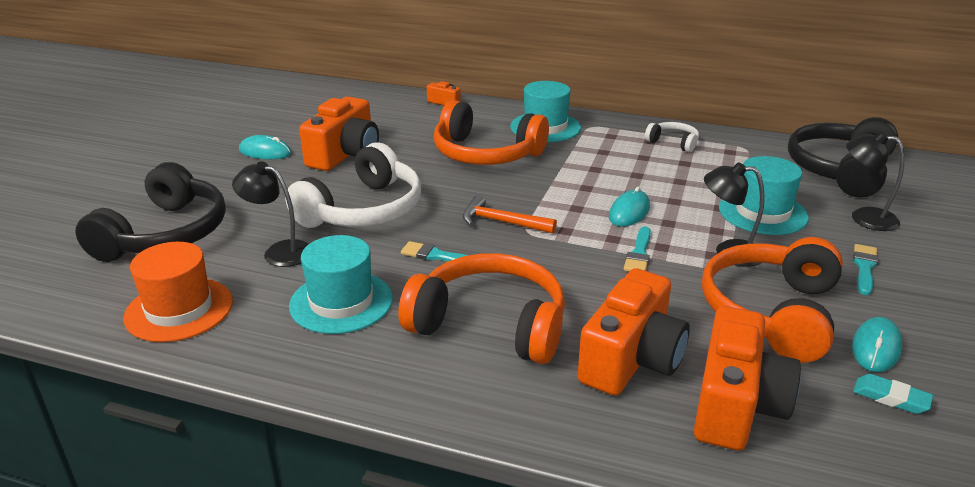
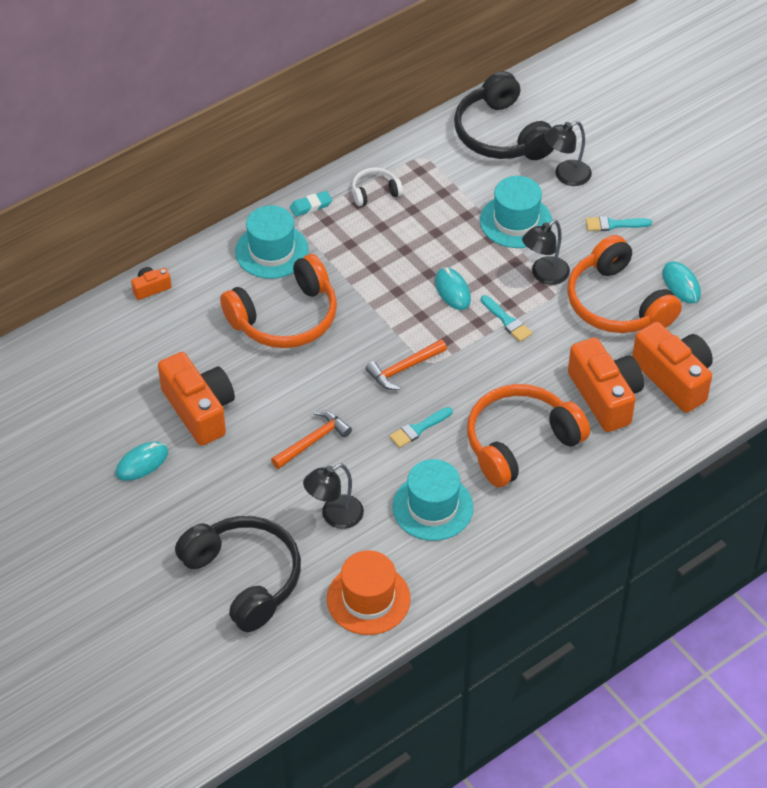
camera: 55 degrees left, 20 degrees up
white headphones [285,142,421,228] -> orange hammer [271,410,352,469]
turquoise brush [853,244,878,295] -> turquoise brush turned 60 degrees counterclockwise [586,216,652,231]
turquoise eraser [853,374,933,414] -> turquoise eraser moved to [290,191,332,217]

